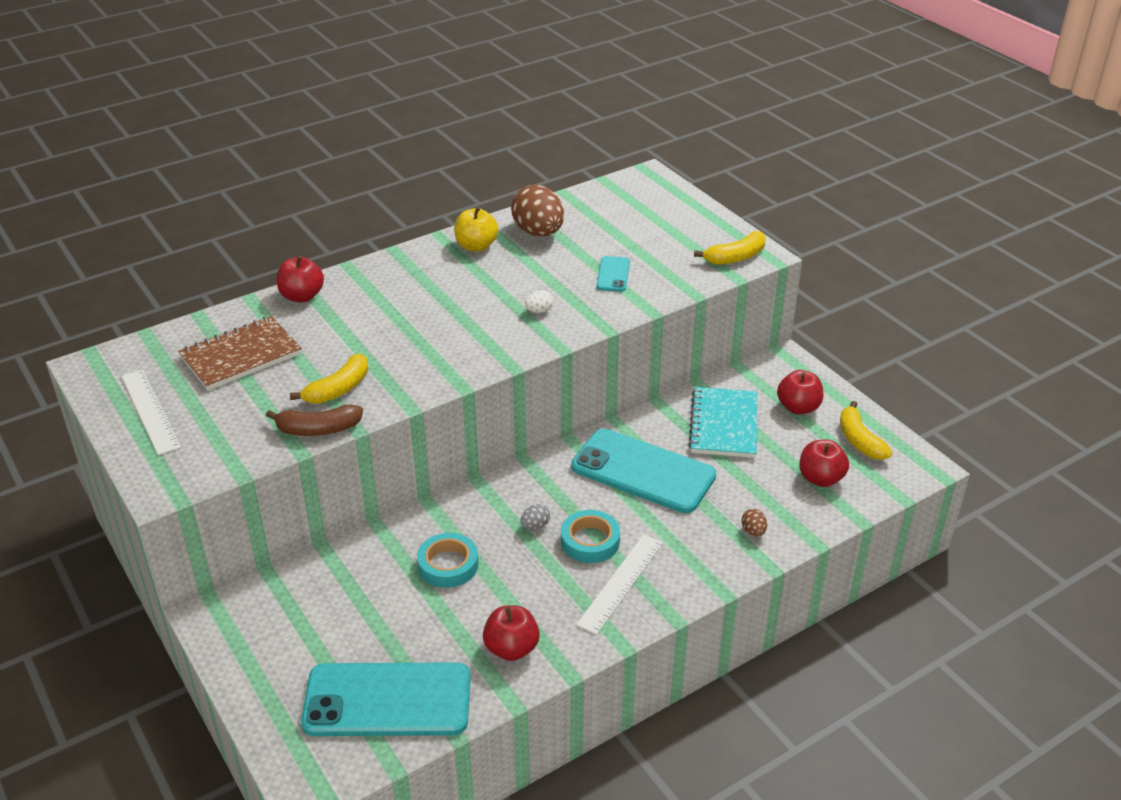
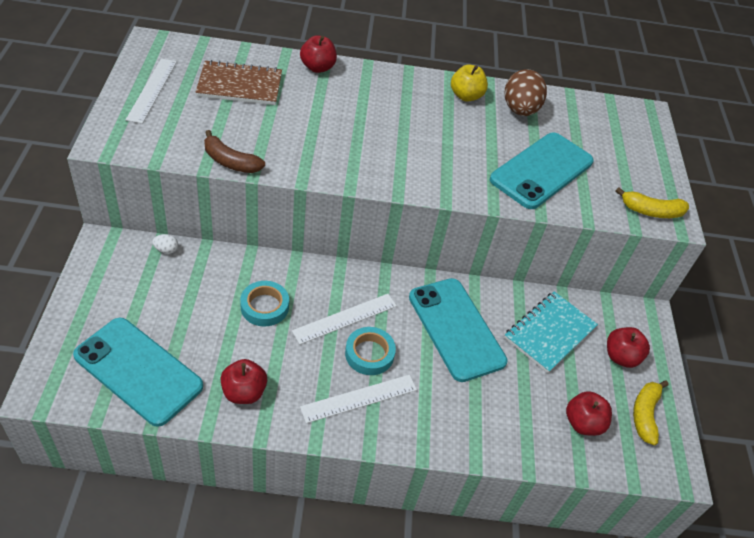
camera: 30 degrees right, 10 degrees up
yellow banana [290,354,368,404] -> none
grey egg [521,504,550,530] -> white ruler [292,294,397,344]
white egg [525,290,553,313] -> white egg moved to [152,234,178,254]
turquoise phone [597,256,630,292] -> turquoise phone [490,133,594,209], size x2.23
brown egg [742,509,767,537] -> none

